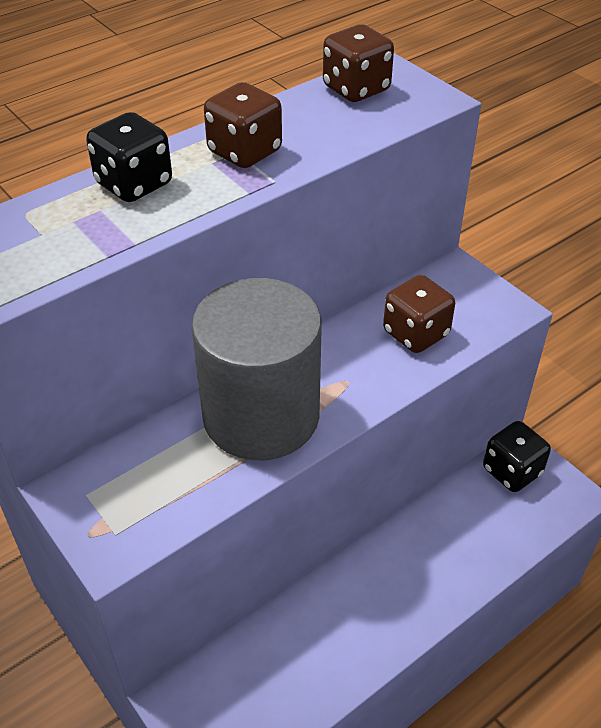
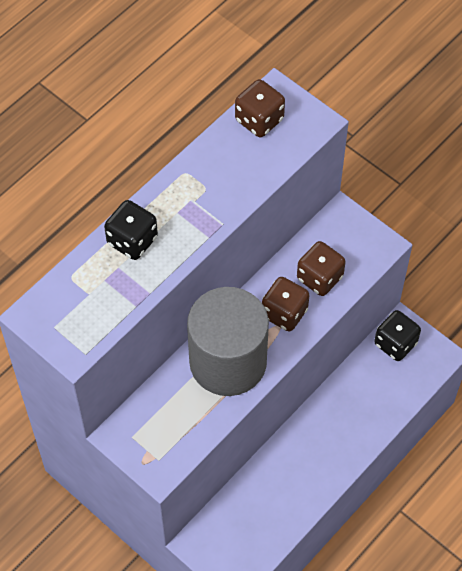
camera: 10 degrees left, 15 degrees up
brown dice [204,82,282,168] -> brown dice moved to [262,277,309,331]

